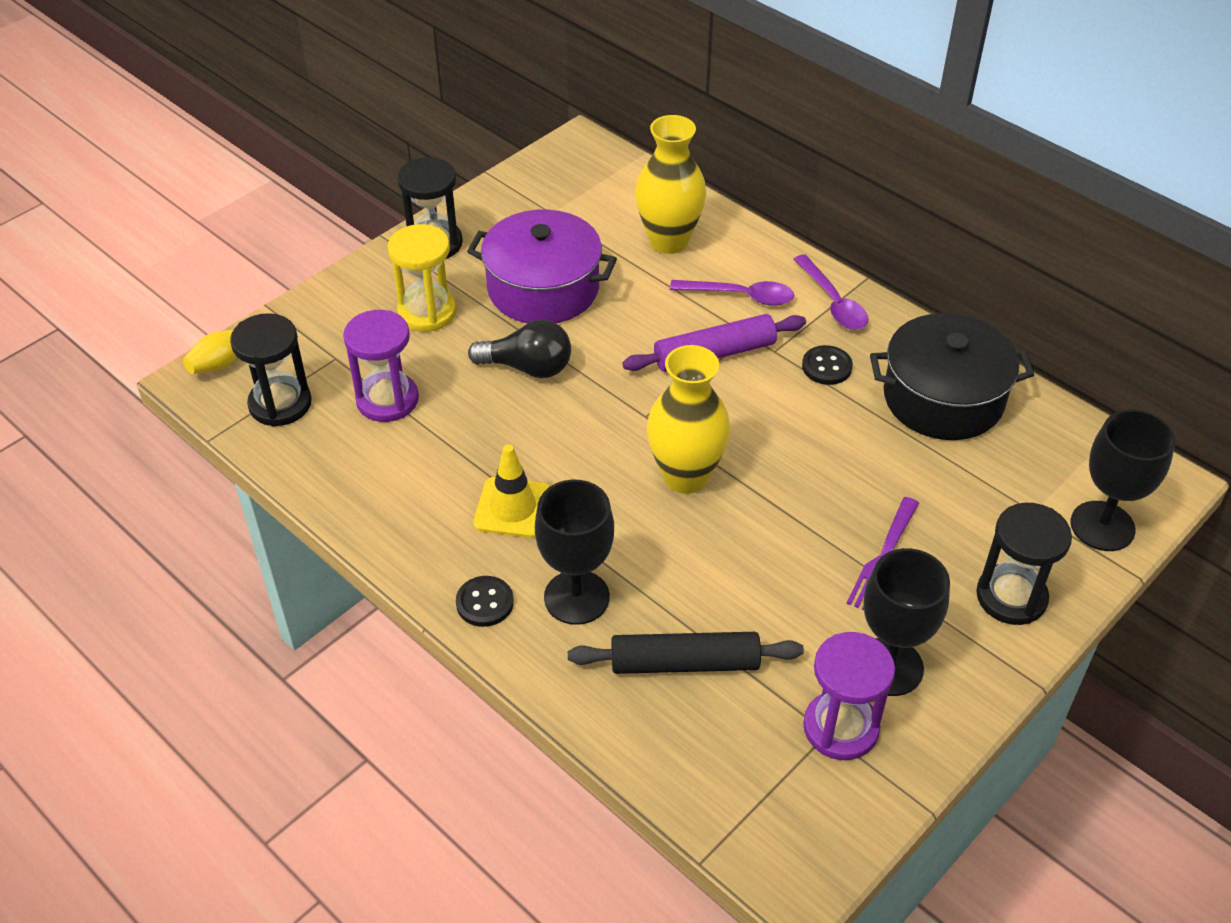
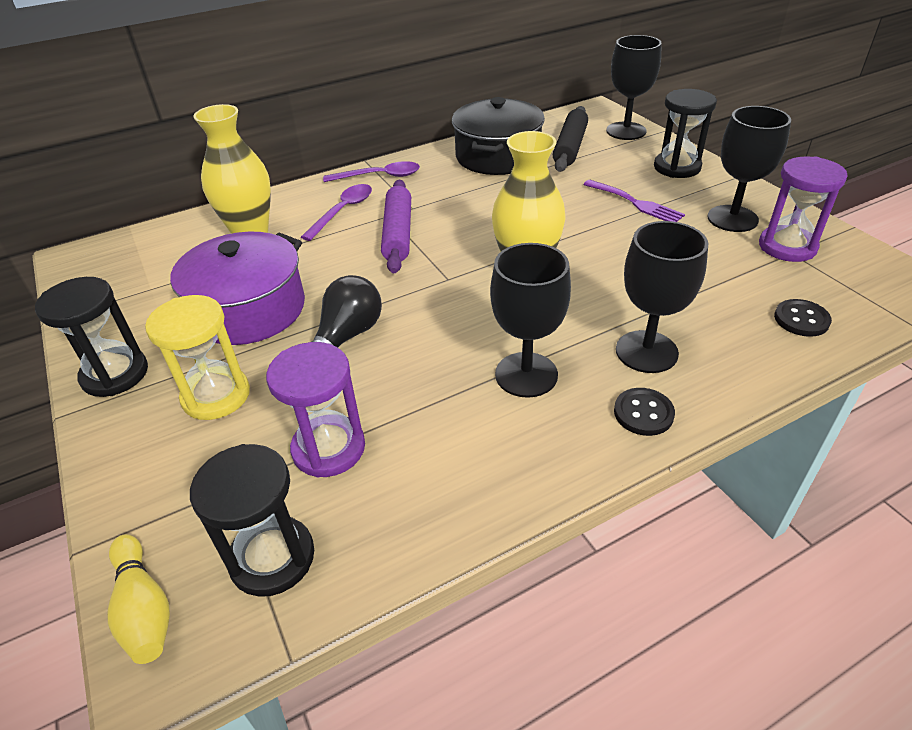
camera: 70 degrees left, 5 degrees down
yellow traffic cone [474,444,550,538] -> black goblet [490,243,571,398]
black rolling pin [568,632,804,674] -> black rolling pin moved to [553,106,588,172]
black button [802,345,853,385] -> black button moved to [774,299,832,337]

